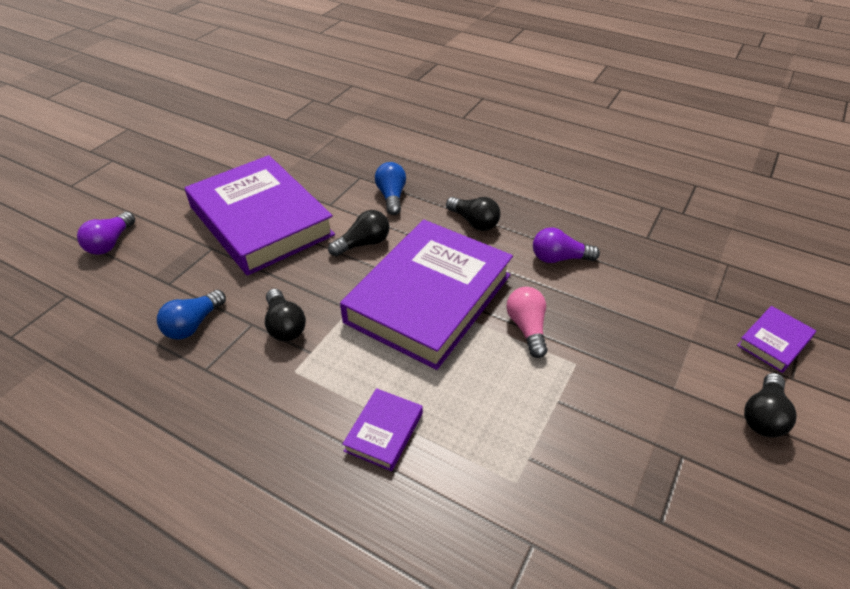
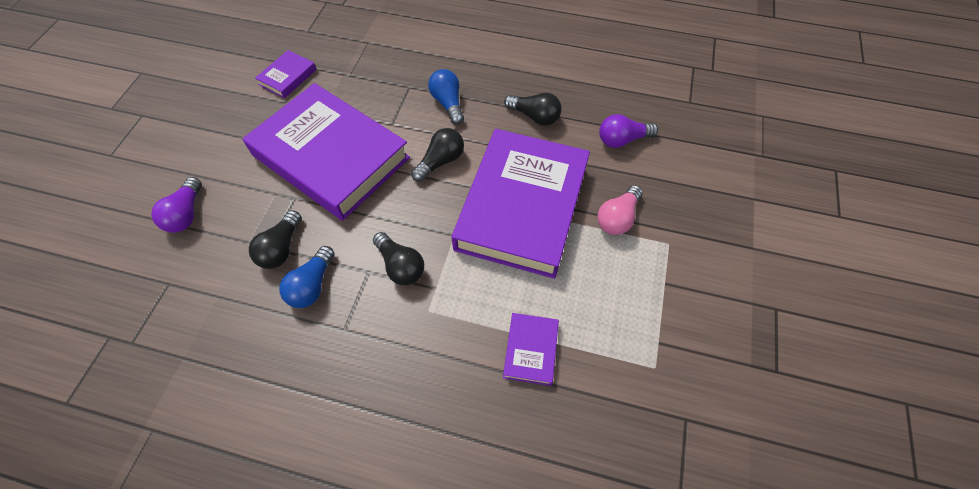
camera: 15 degrees left, 15 degrees up
pink light bulb [506,287,547,358] -> pink light bulb turned 120 degrees counterclockwise [597,185,643,235]
purple book [737,306,816,373] -> purple book moved to [255,50,317,99]
black light bulb [744,373,797,437] -> black light bulb moved to [249,210,302,269]

